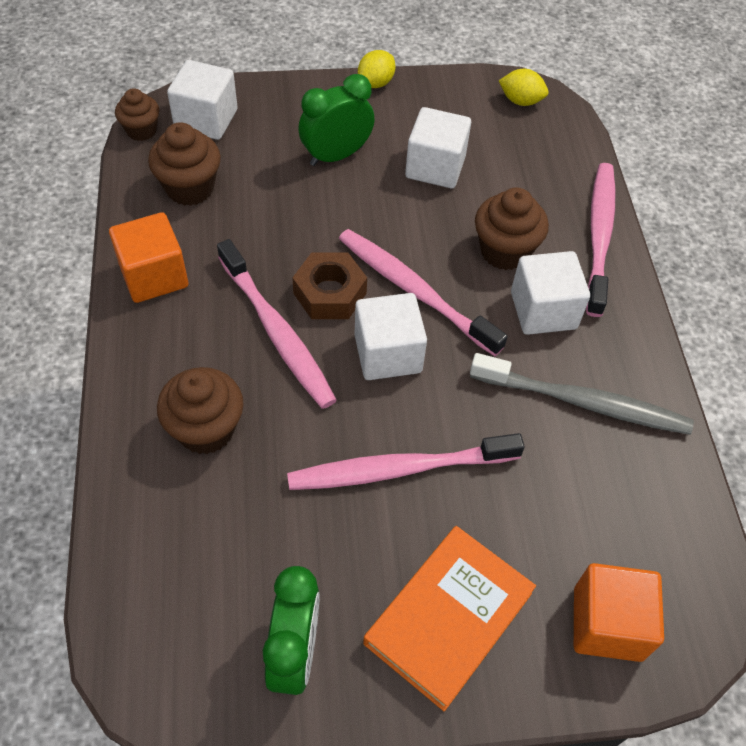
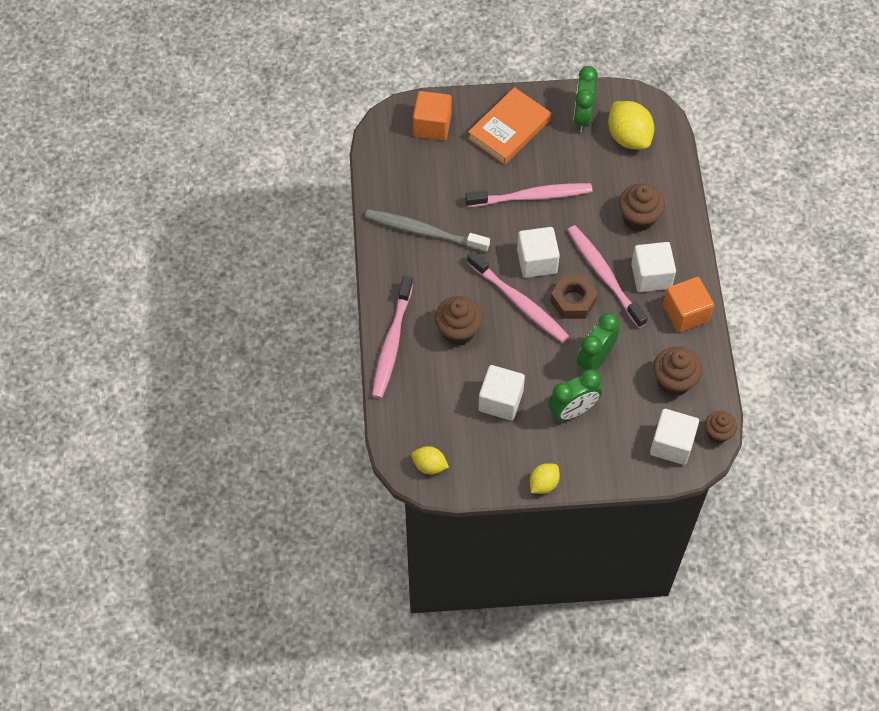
camera: 175 degrees left, 5 degrees up
white cube [511,251,590,335] -> white cube moved to [631,242,676,292]
none -> green clock [577,313,619,372]
none -> yellow lemon [608,101,654,149]

